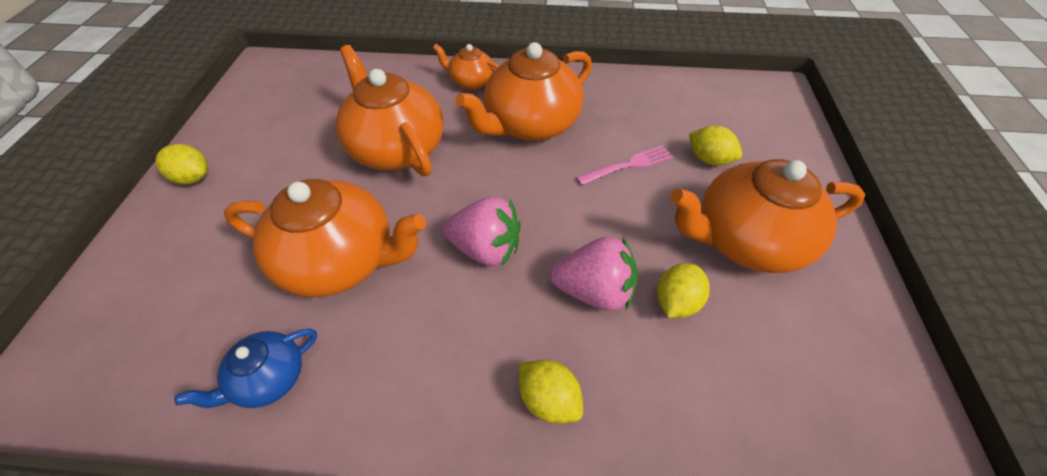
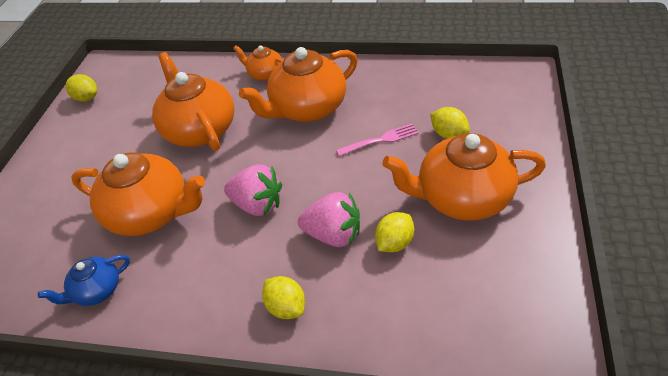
camera: 10 degrees right, 5 degrees down
yellow lemon [155,144,208,185] -> yellow lemon moved to [65,74,97,102]

